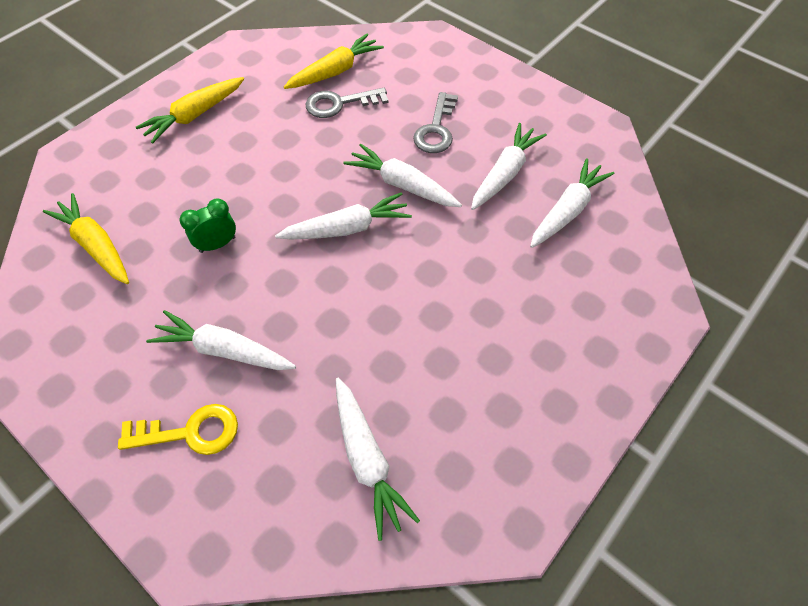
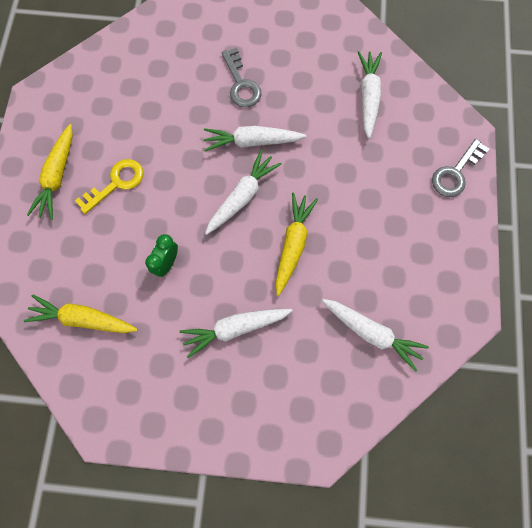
camera: 35 degrees left, 15 degrees up
yellow key [118,404,238,455] -> yellow key moved to [75,159,144,214]
yellow carrot [284,34,384,89] -> yellow carrot moved to [276,193,318,296]
grey key [306,88,389,118] -> grey key moved to [432,139,489,197]
white carrot [471,123,547,210] -> none

